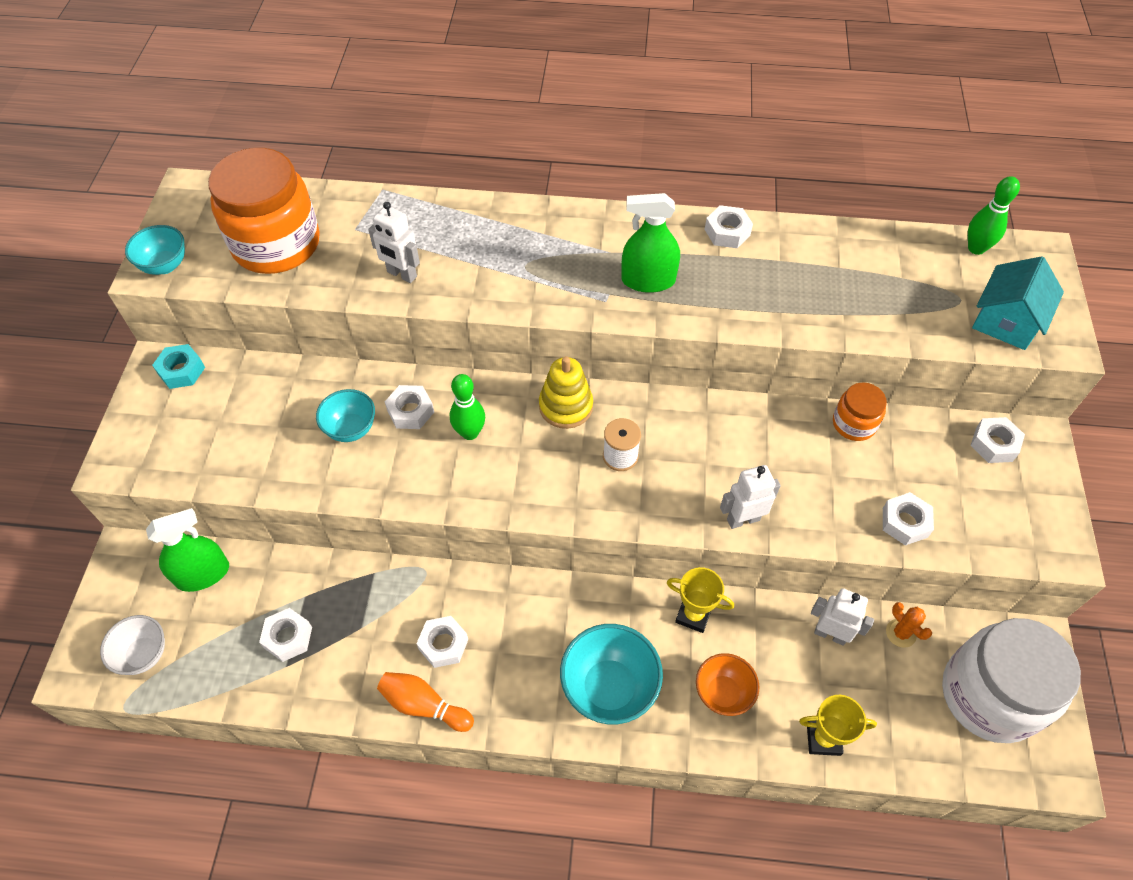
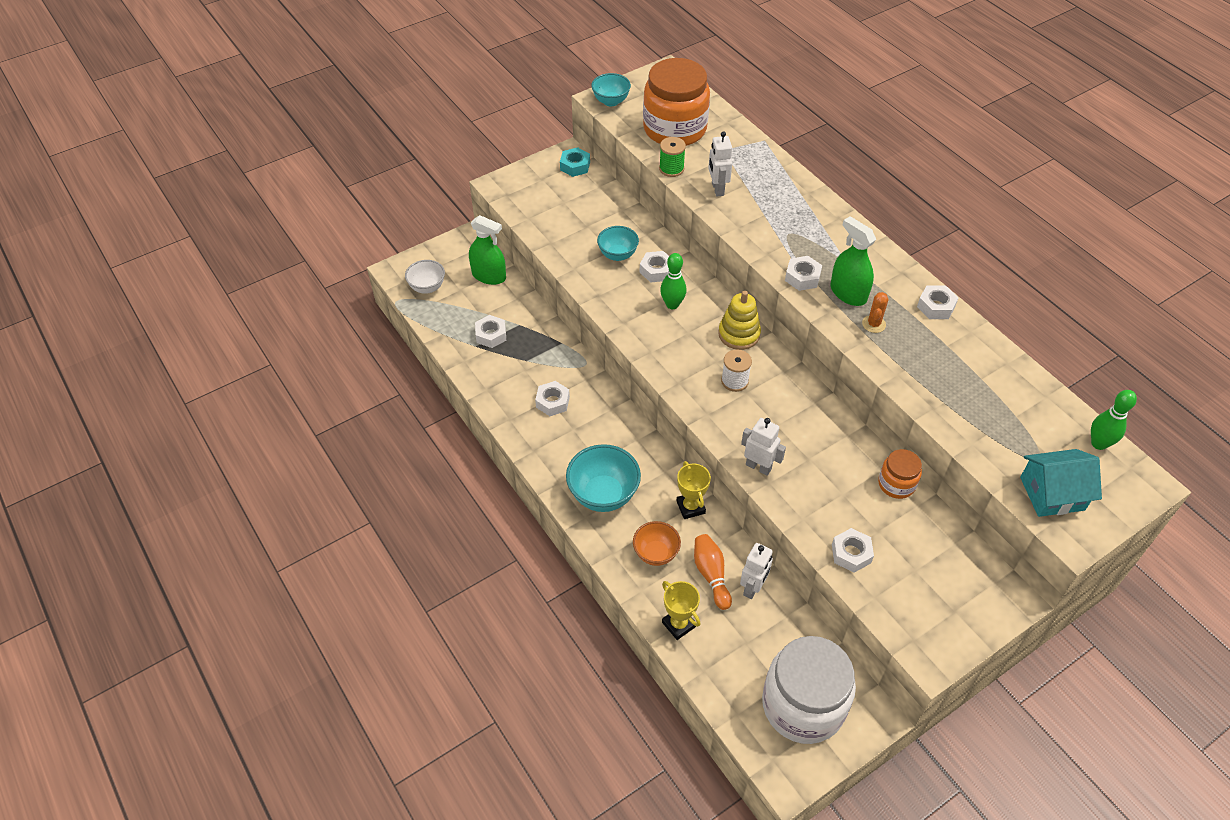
camera: 50 degrees right, 5 degrees down
orange bowling pin [377,672,474,732] -> orange bowling pin moved to [694,534,732,610]
white robot [811,588,874,646] -> white robot turned 45 degrees clockwise [740,543,773,599]
orange cactus [886,602,932,648] -> orange cactus moved to [862,292,888,333]
white nut [970,417,1025,463] -> white nut moved to [785,256,822,291]
none -> green spool [659,137,686,177]

